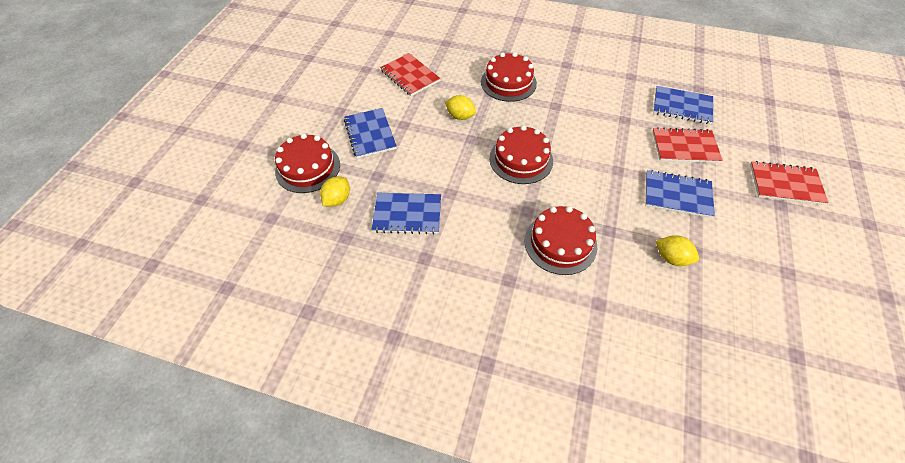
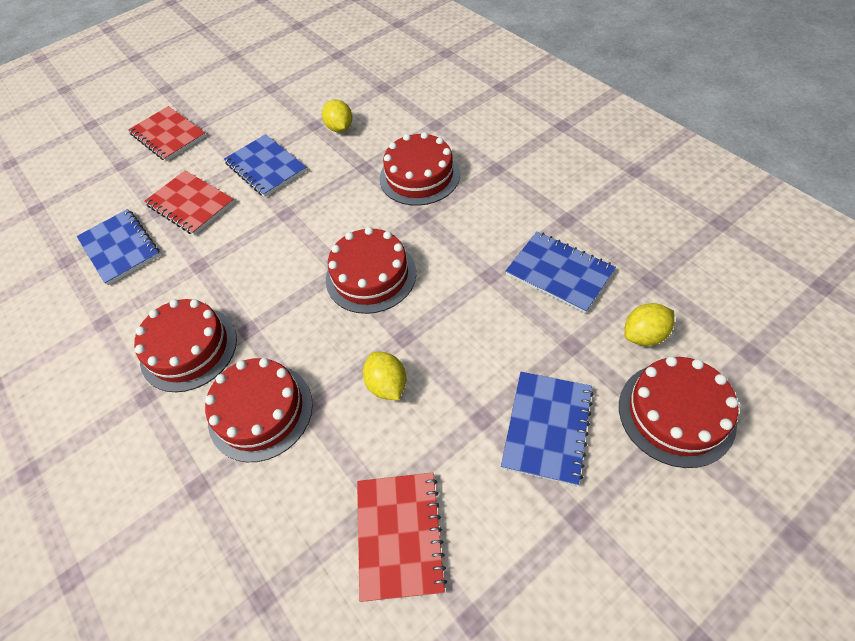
camera: 140 degrees left, 0 degrees up
none -> red cake [134,299,237,392]

